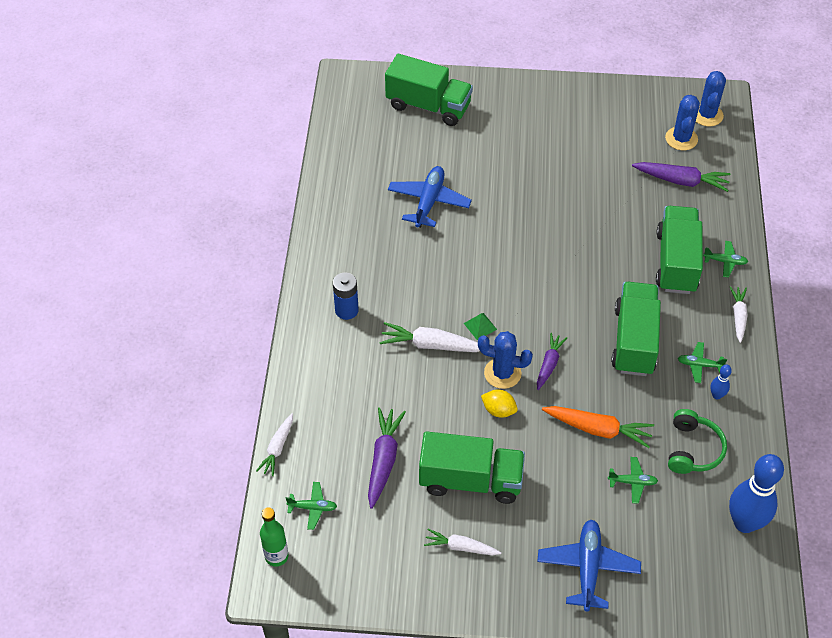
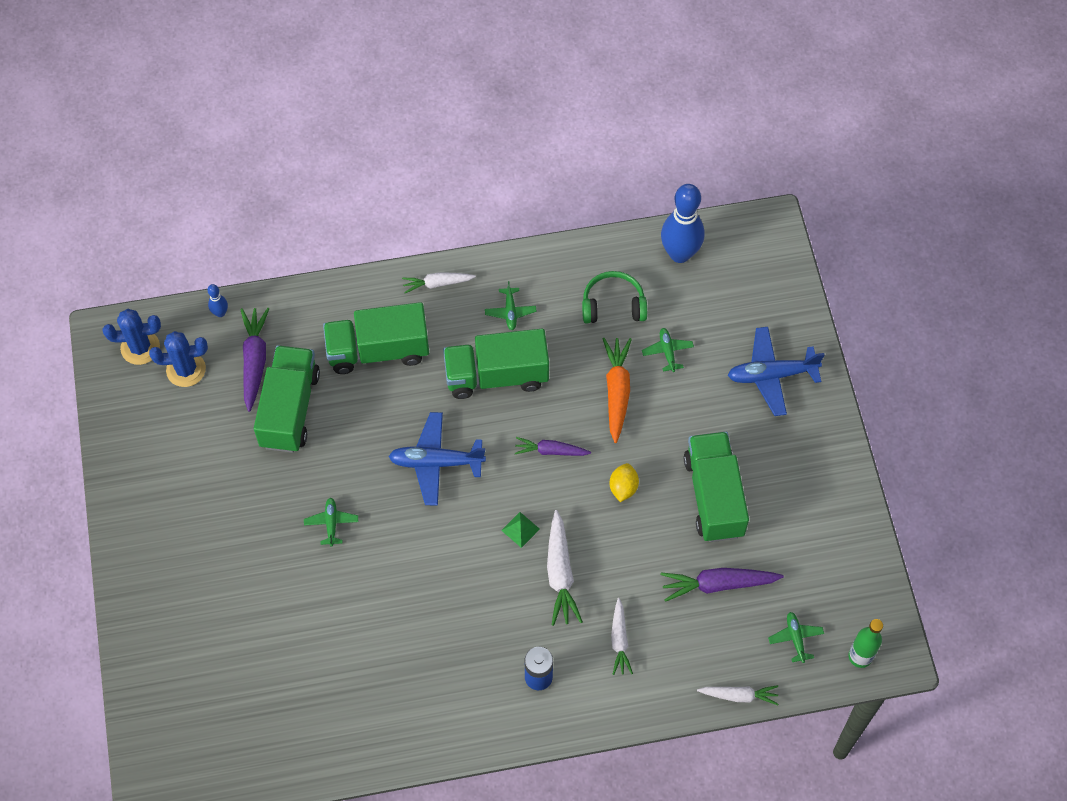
camera: 105 degrees left, 10 degrees up
green truck [385,54,473,126] -> green truck moved to [254,345,320,453]
blue plane [388,166,472,228] -> blue plane moved to [388,412,486,506]
white carrot [424,529,501,555] -> white carrot moved to [611,598,633,675]
blue cactus [478,331,533,389] -> none
green plane [703,241,748,278] -> green plane moved to [304,498,358,547]
blue bowling pin [710,365,732,400] -> blue bowling pin moved to [207,284,228,317]

